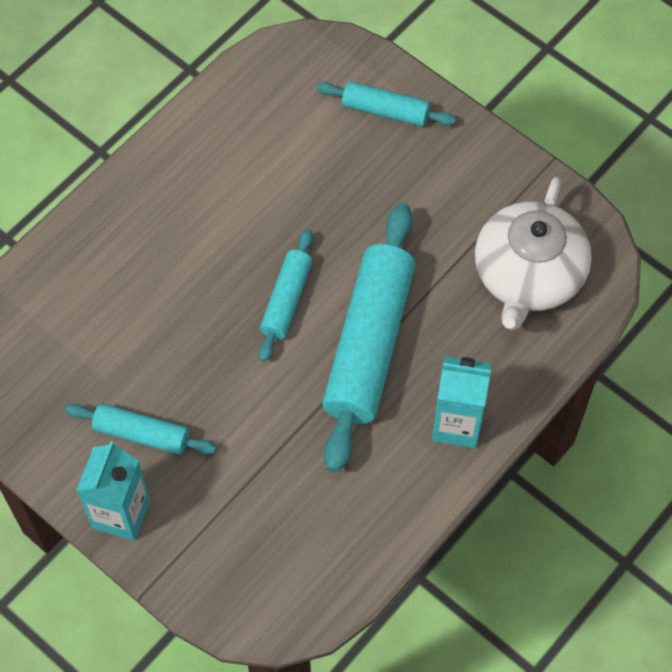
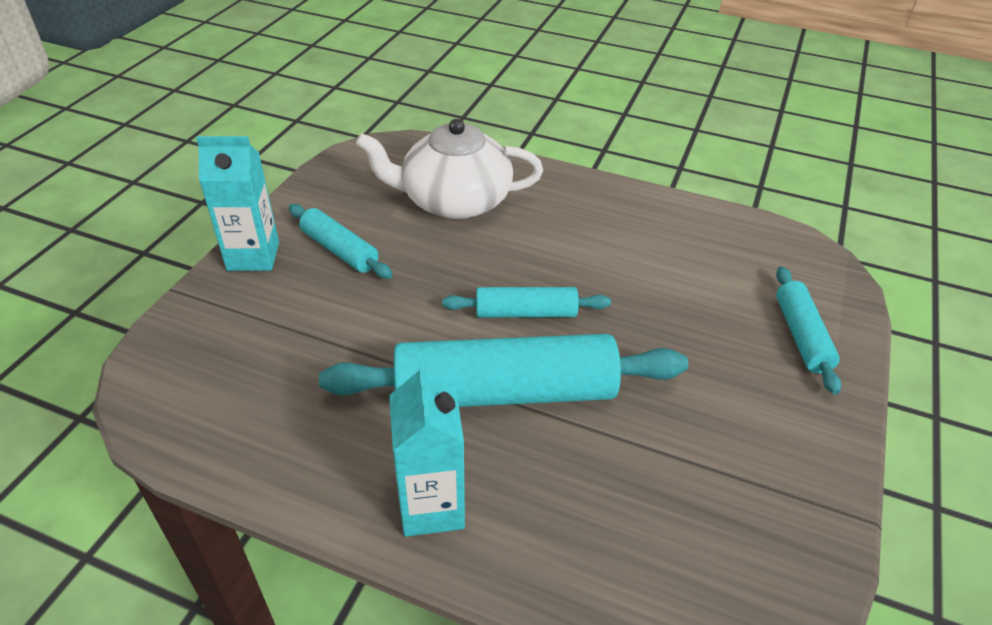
camera: 70 degrees right, 20 degrees down
turquoise rolling pin [65,403,217,454] -> turquoise rolling pin turned 45 degrees counterclockwise [289,204,393,279]
white teapot [475,177,592,330] -> white teapot moved to [356,119,543,219]

